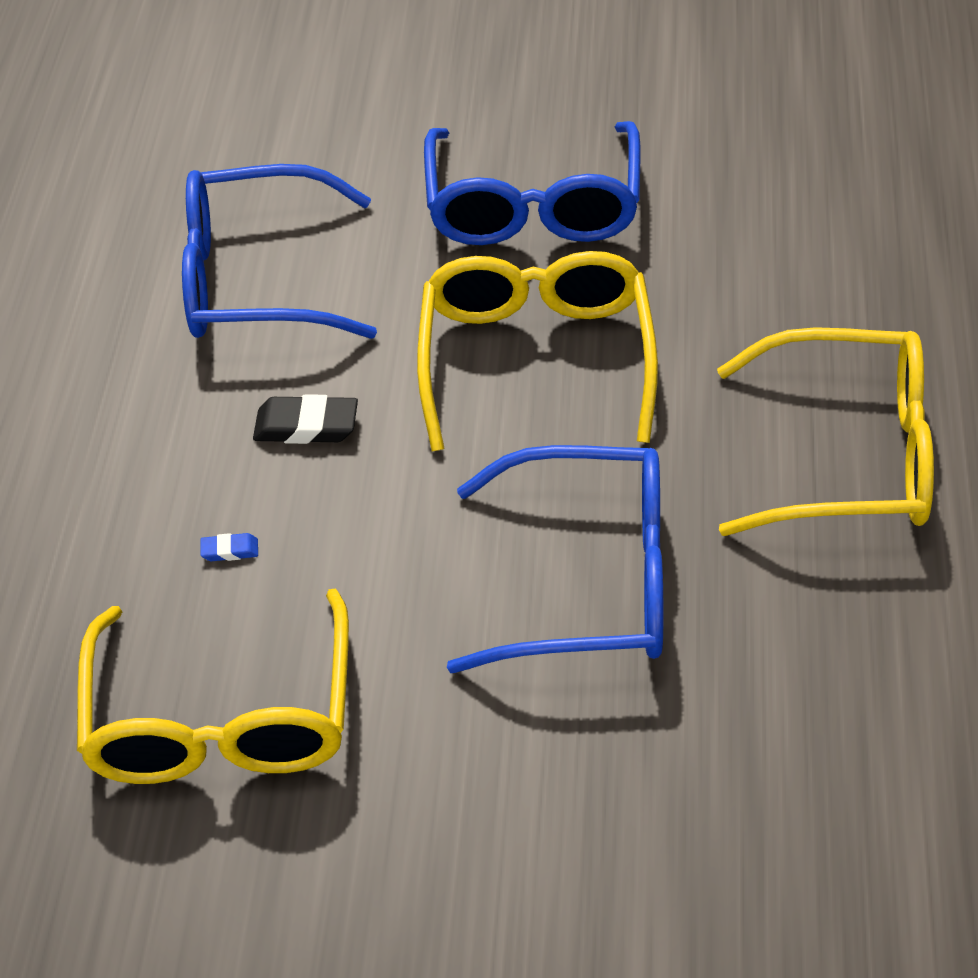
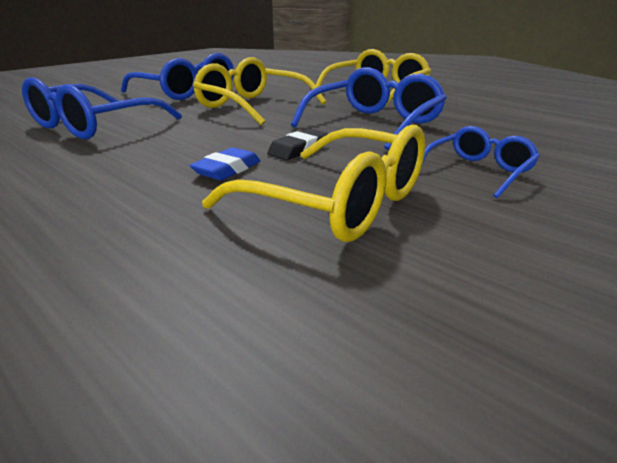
camera: 55 degrees left, 20 degrees down
blue eraser [200,533,258,561] -> blue eraser [190,147,261,180], size x1.94
black eraser [253,394,358,444] -> black eraser moved to [267,129,328,160]
none -> blue glasses [422,126,540,198]

